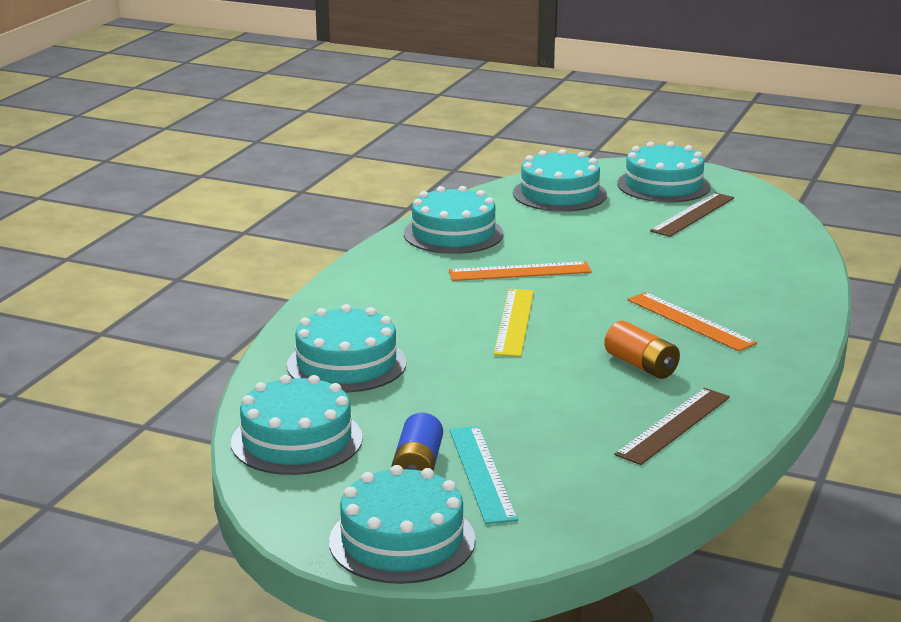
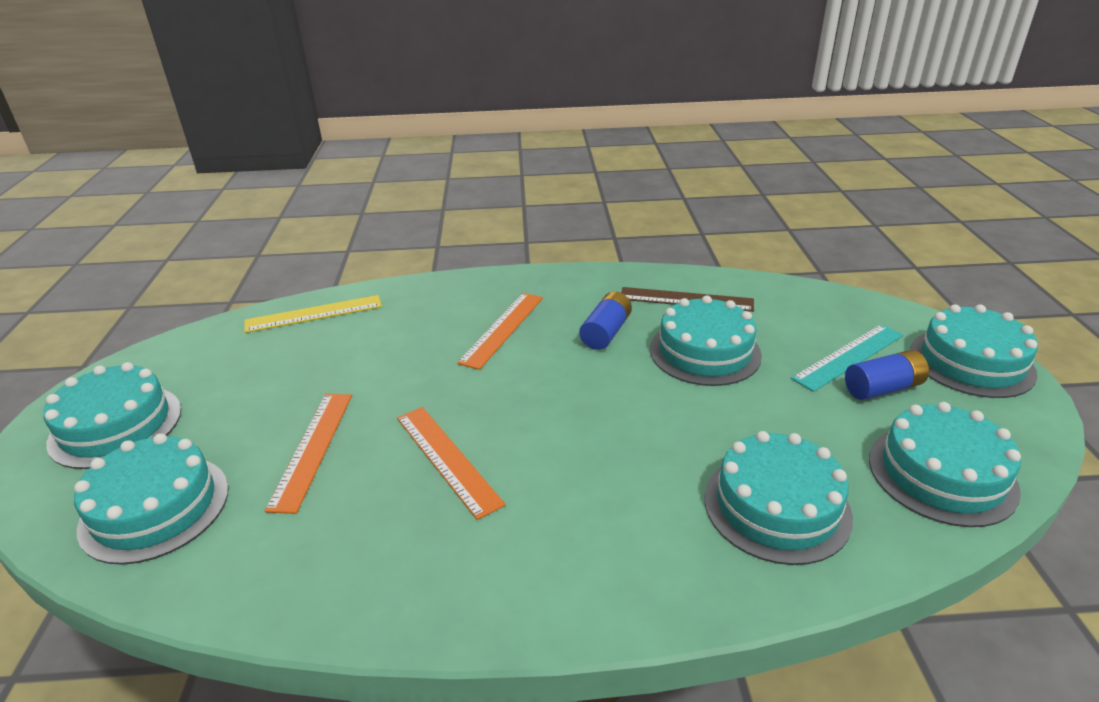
camera: 115 degrees left, 10 degrees up
turquoise cake [404,186,504,254] -> turquoise cake moved to [650,295,762,386]
yellow ruler [494,289,534,357] -> yellow ruler moved to [244,295,382,333]
orange battery [604,321,680,379] -> blue battery [579,292,632,350]
brown ruler [650,192,734,237] -> none
none -> orange ruler [265,394,352,514]

